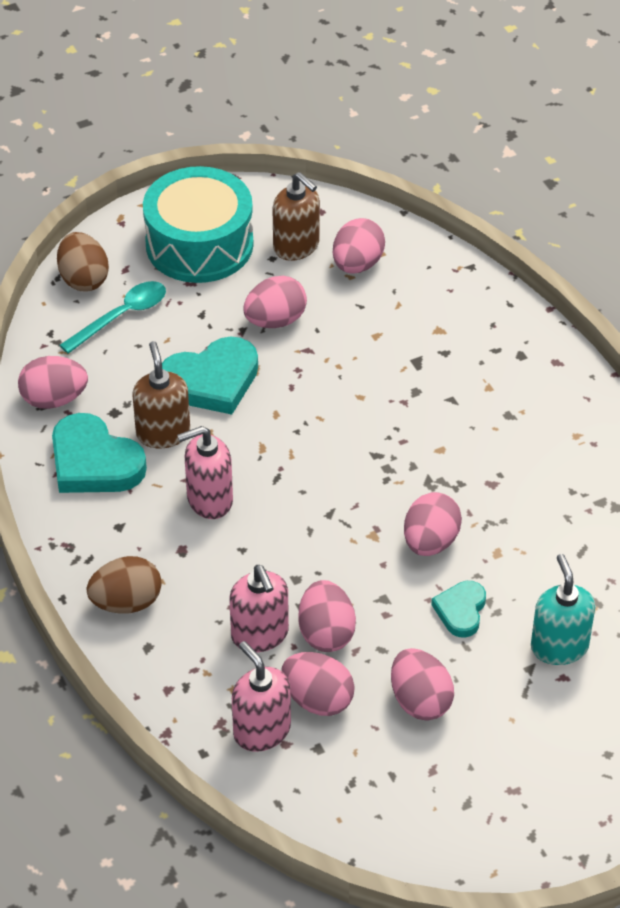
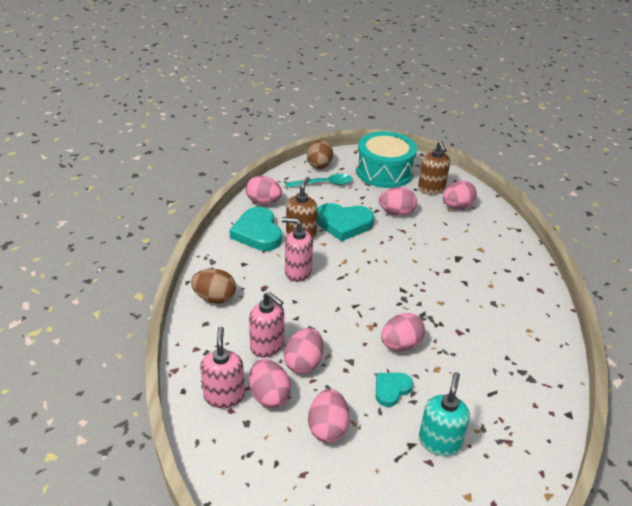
camera: 30 degrees right, 10 degrees down
pink soap dispenser [229,565,289,653] -> pink soap dispenser turned 60 degrees counterclockwise [249,292,284,358]

